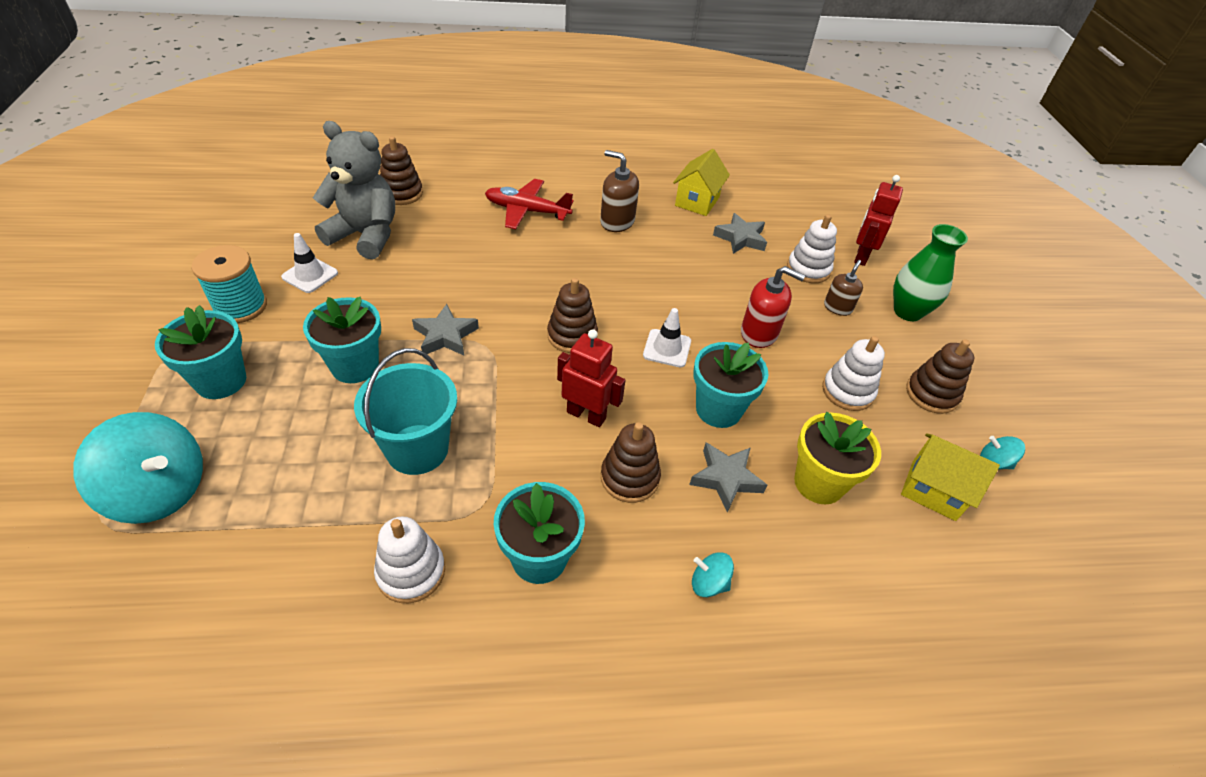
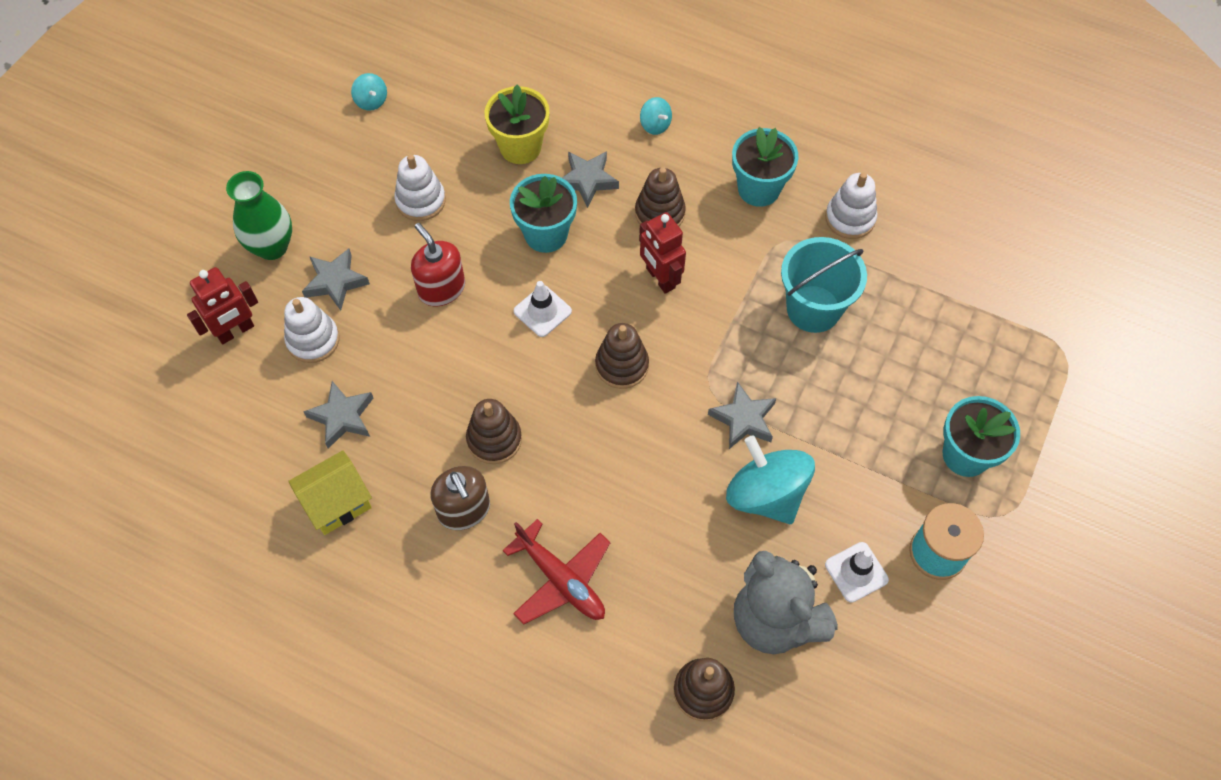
camera: 145 degrees left, 15 degrees up
turquoise spinning top [73,412,203,524] -> turquoise spinning top moved to [726,435,815,524]
turquoise flower pot [303,297,381,383] -> none
brown soap dispenser [824,260,863,316] -> grey star [302,248,370,311]
yellow house [901,433,1000,521] -> none
brown stacking toy [906,339,974,414] -> brown stacking toy moved to [466,399,522,464]

